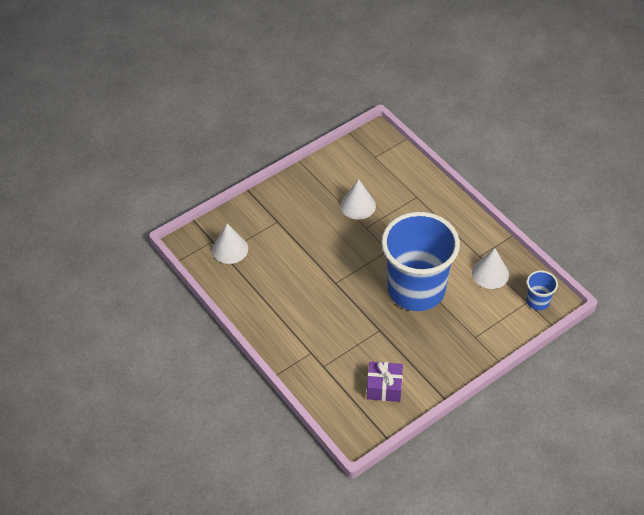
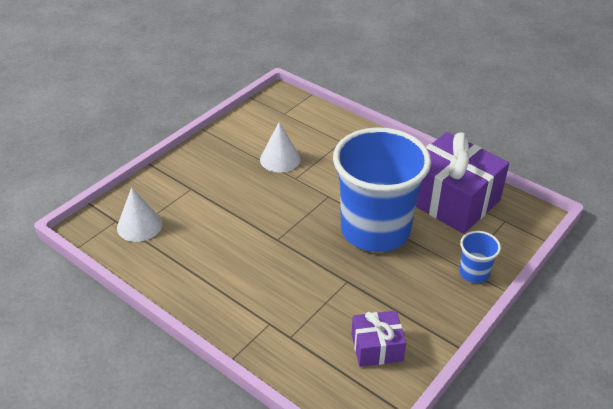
camera: 15 degrees left, 10 degrees down
white cone [472,248,509,289] -> purple gift [416,132,509,234]
blue cup [526,270,558,310] -> blue cup moved to [459,231,501,283]

